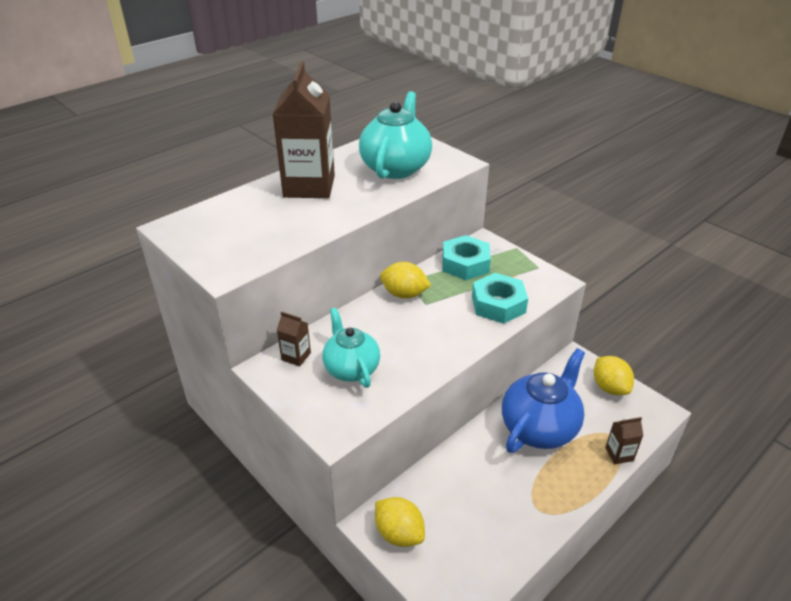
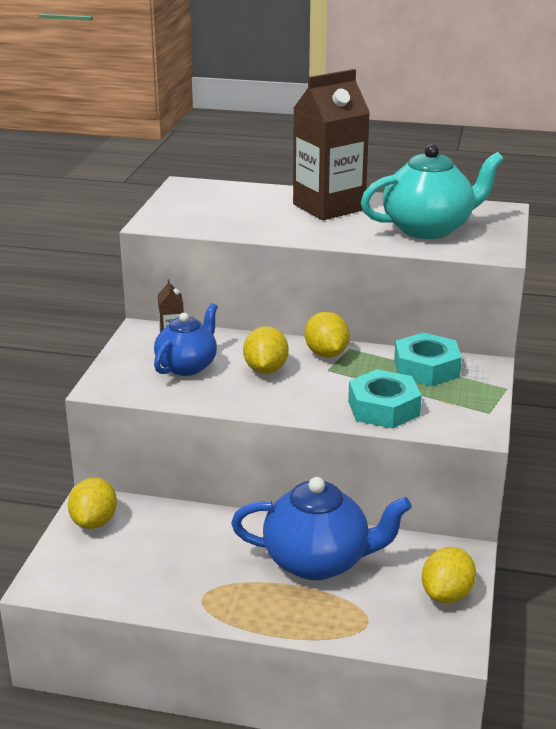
camera: 55 degrees right, 10 degrees down
turquoise teapot [322,308,380,388] -> blue teapot [154,303,218,376]
brown carton [605,417,643,464] -> none
none -> yellow lemon [243,326,289,374]

